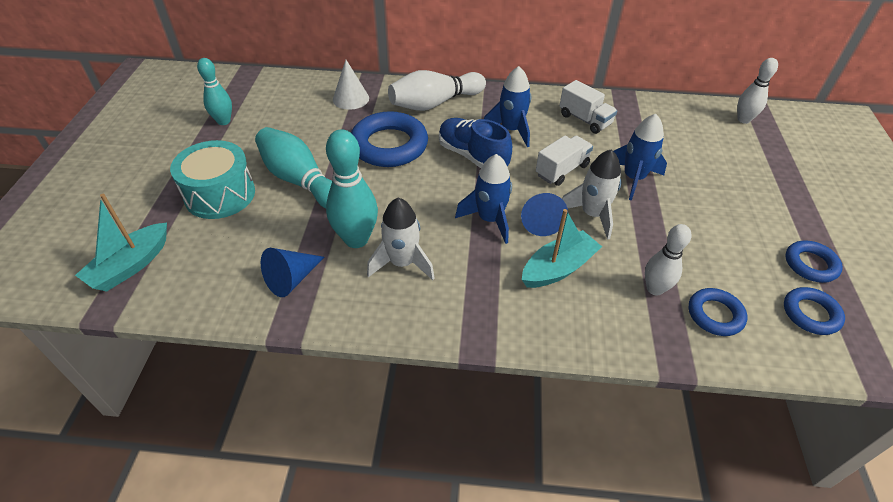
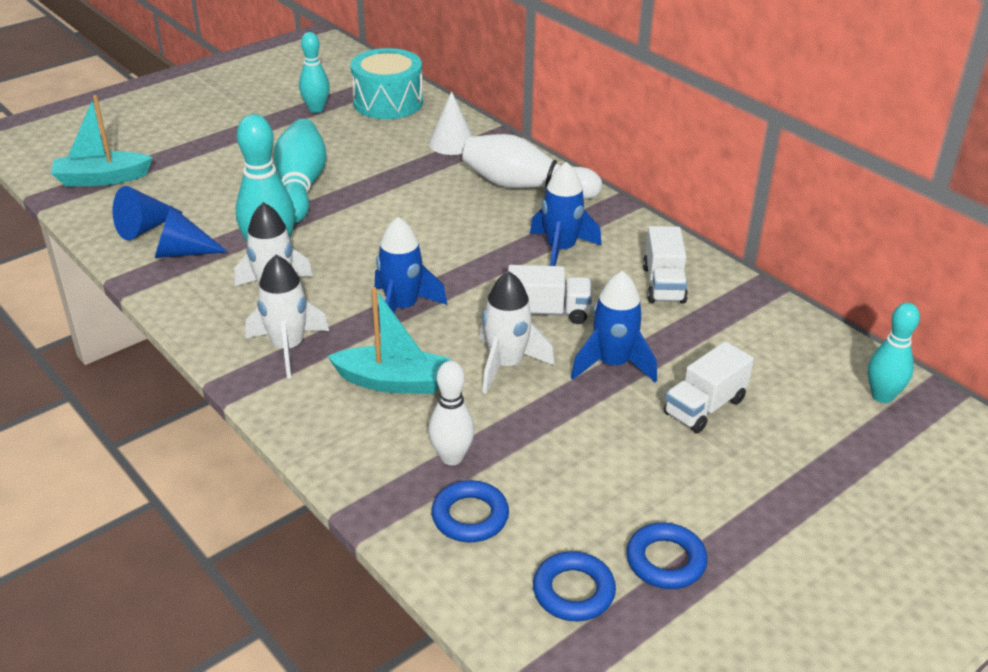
camera: 45 degrees right, 10 degrees down
turquoise drum [170,140,255,219] -> turquoise drum moved to [351,48,423,119]
blue ring [351,111,428,167] -> none
blue shoe [439,118,512,168] -> none
blue cone [521,193,568,236] -> blue cone moved to [112,186,183,240]
white bowling pin [737,58,778,124] -> turquoise bowling pin [868,303,920,403]
none -> white rocket [246,255,329,379]
none -> white truck [664,341,754,433]

